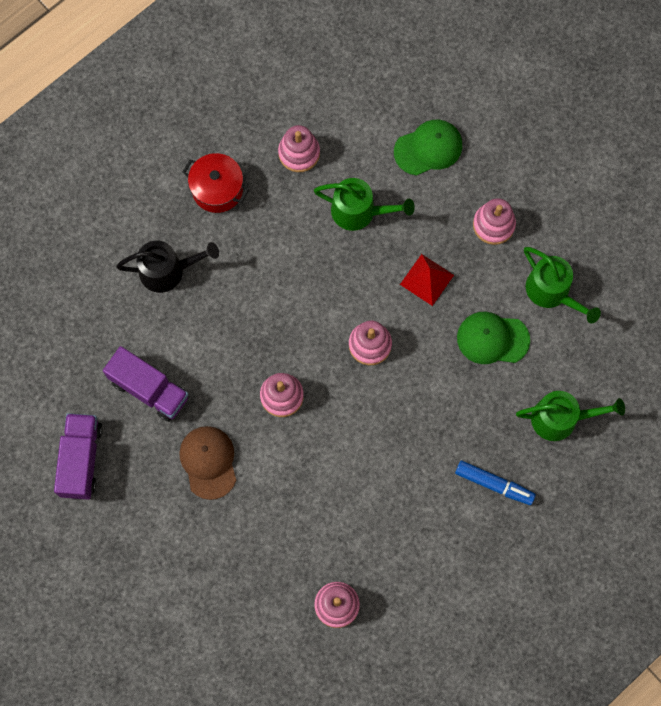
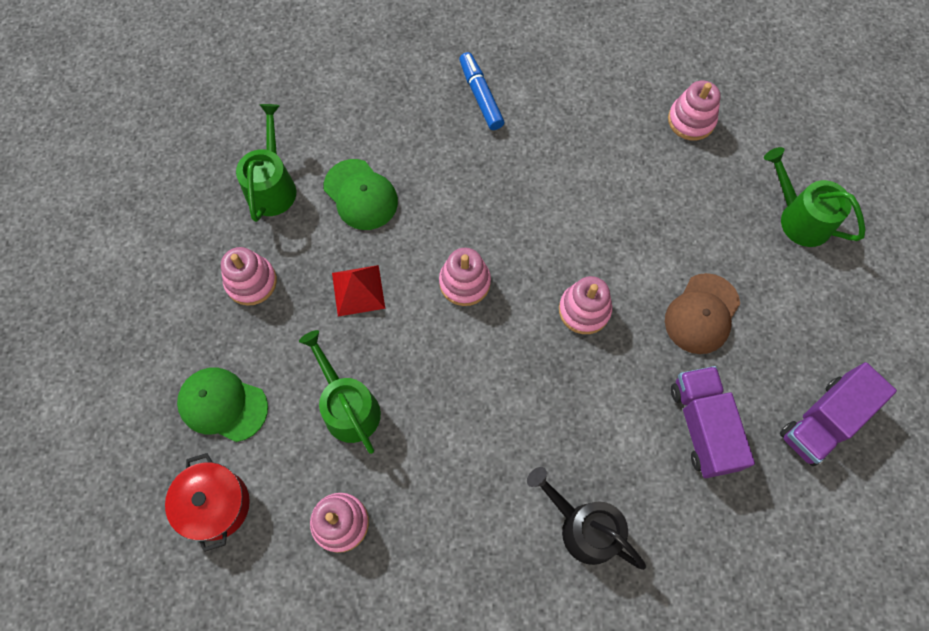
camera: 135 degrees left, 5 degrees down
red pot [182,153,250,213] -> red pot moved to [165,453,250,552]
green watering can [516,391,625,441] -> green watering can moved to [764,147,865,247]

